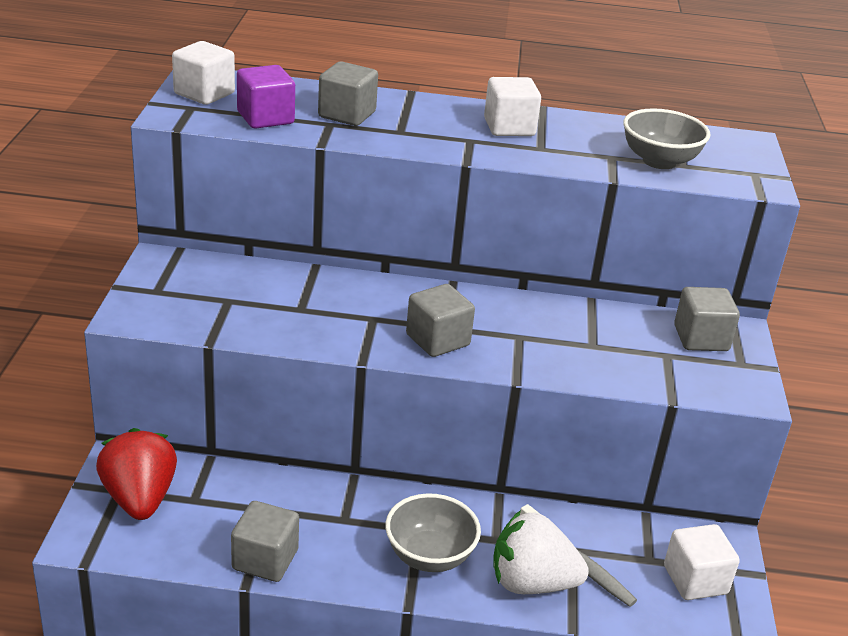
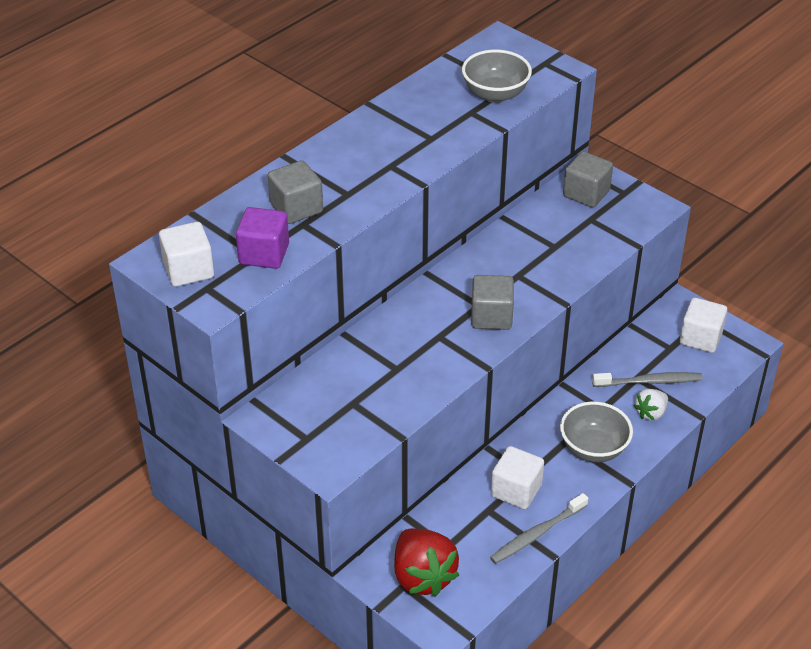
camera: 50 degrees left, 10 degrees up
red strawberry [96,428,177,520] -> red strawberry turned 135 degrees counterclockwise [394,528,459,597]
grey cube [231,501,299,582] -> grey toothbrush [490,493,588,564]
white cube [484,77,541,136] -> white cube moved to [491,446,544,509]
white strawberry [493,510,589,594] -> white strawberry [634,389,668,421], size x0.54

